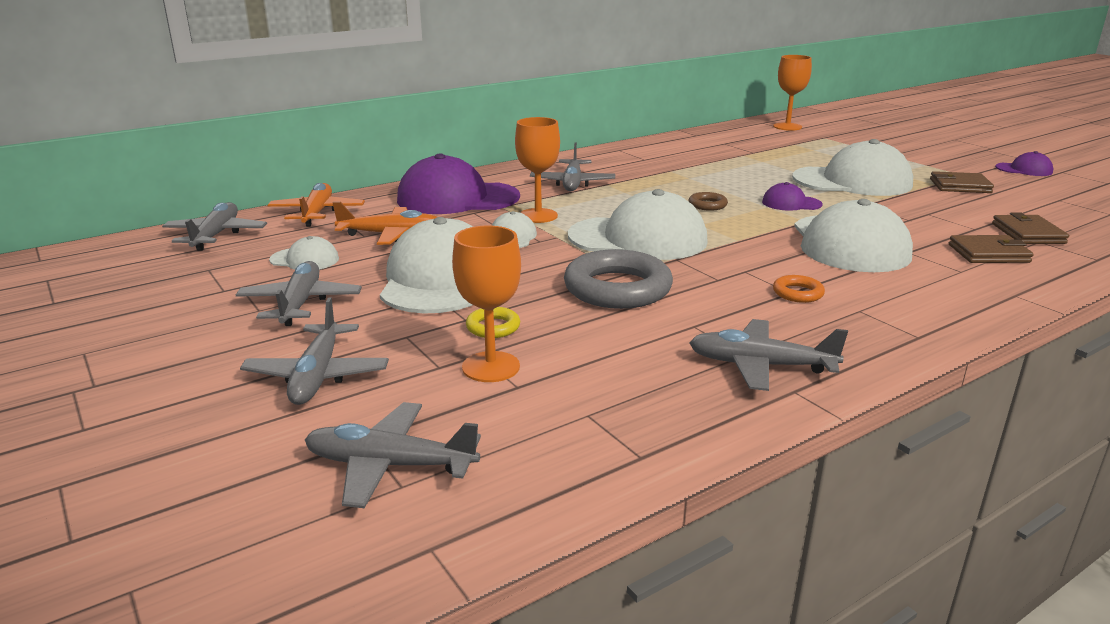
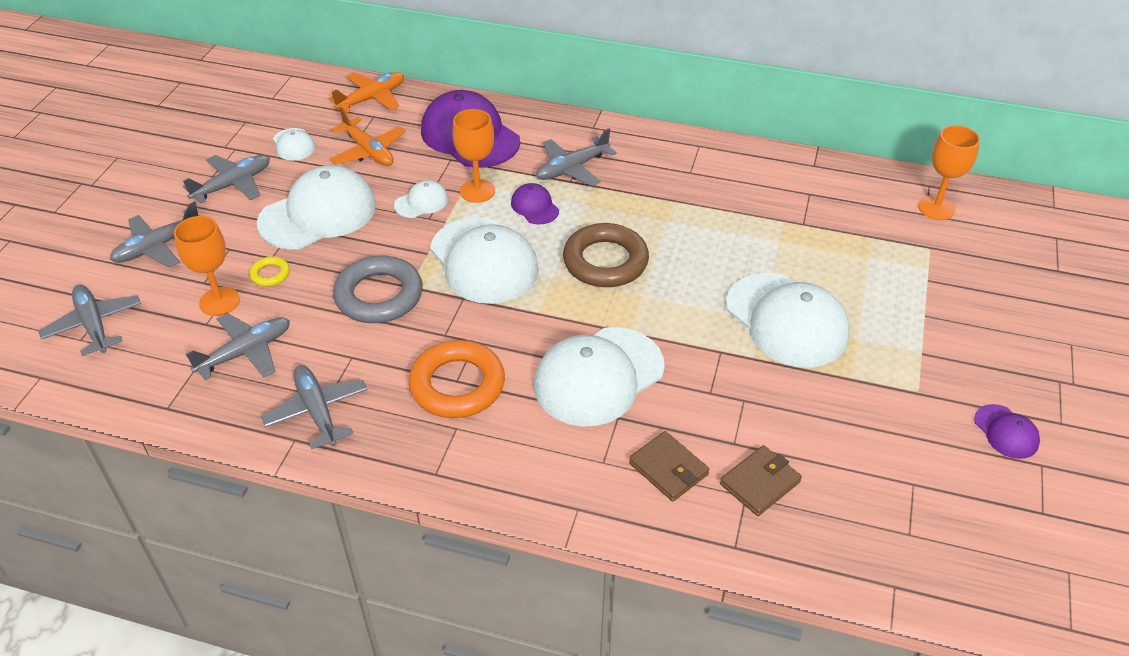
camera: 50 degrees right, 20 degrees up
grey plane [162,202,267,251] -> grey plane moved to [186,313,290,380]
brown ring [689,192,728,211] -> brown ring [563,223,649,287], size x2.18
purple cap [762,182,822,211] -> purple cap moved to [511,183,559,224]
orange ring [773,275,825,303] -> orange ring [408,340,505,418], size x2.18
brown wallet [930,171,994,193] -> none

